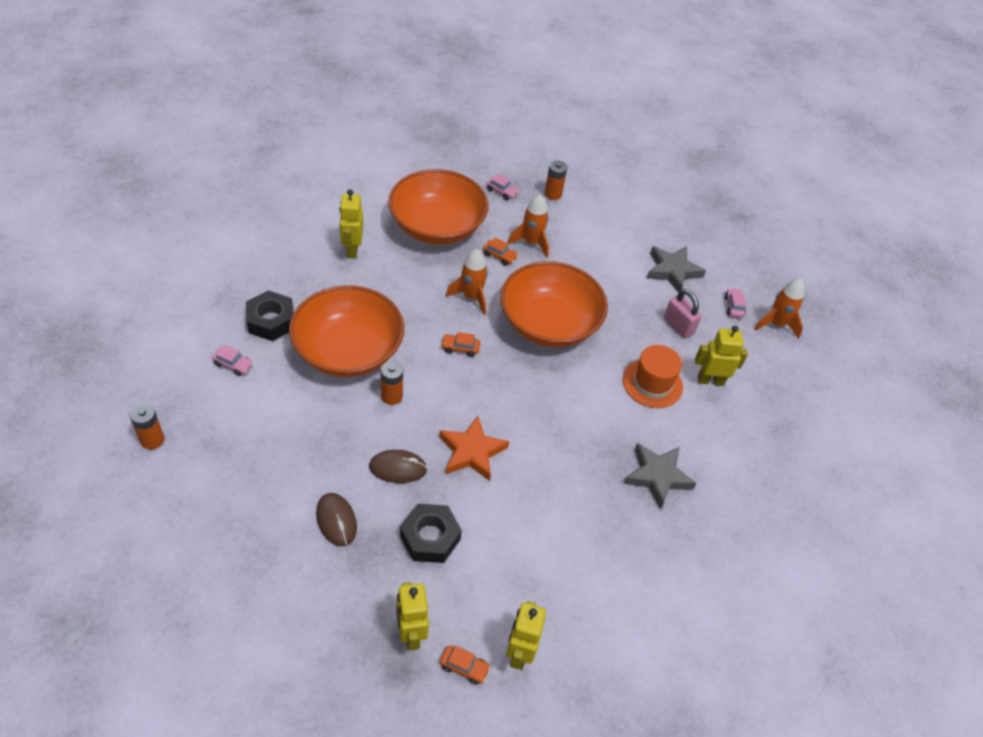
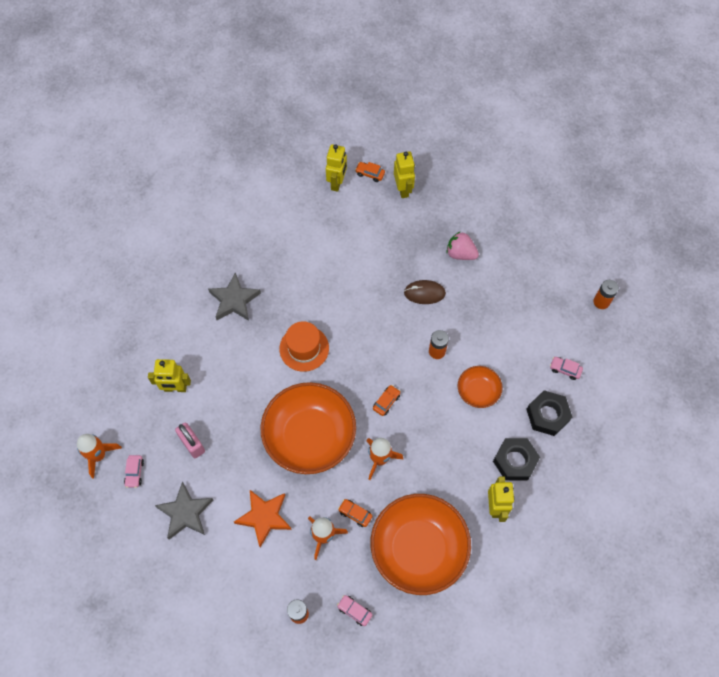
camera: 175 degrees left, 15 degrees up
orange bowl [289,285,404,377] -> orange bowl [458,366,503,408], size x0.49
brown mouse [316,493,357,547] -> pink strawberry [447,231,479,260]
black nut [400,504,462,563] -> black nut moved to [493,438,540,480]
orange star [439,416,509,481] -> orange star moved to [234,490,292,547]
orange car [441,332,480,357] -> orange car turned 60 degrees counterclockwise [373,385,400,416]
orange hat [623,345,683,408] -> orange hat moved to [279,321,329,372]

